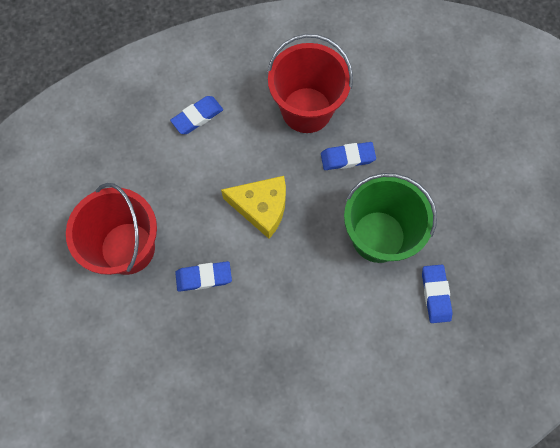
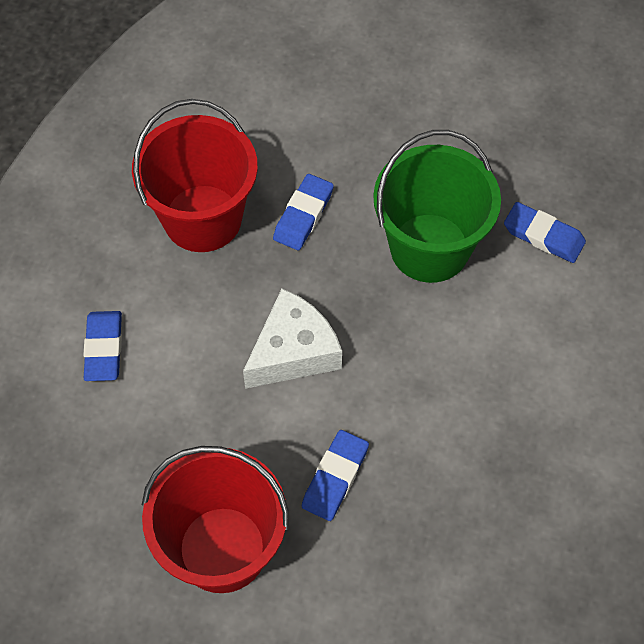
camera: 55 degrees left, 10 degrees down
yellow cheese [221,176,286,239] -> white cheese [243,288,342,389]

